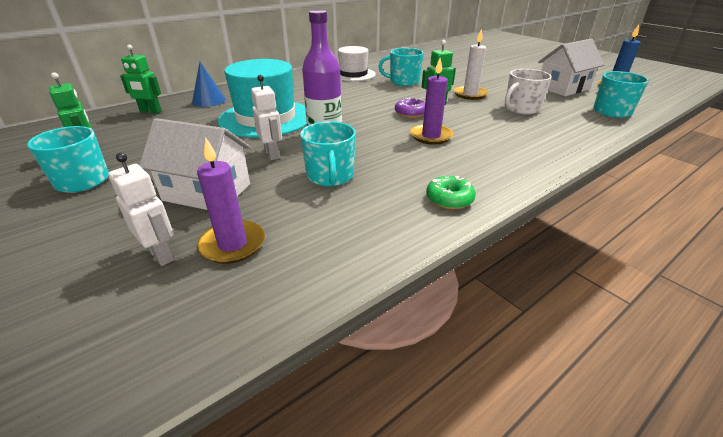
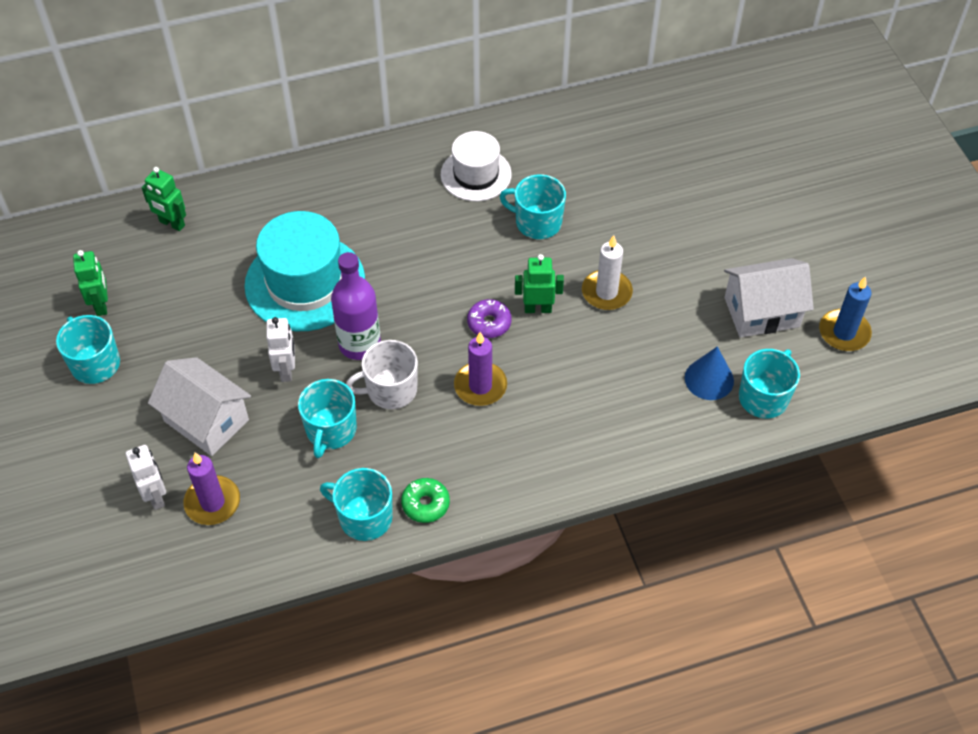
camera: 20 degrees right, 20 degrees up
blue cone [192,62,226,107] -> blue cone moved to [685,346,734,400]
white mug [505,69,552,114] -> white mug moved to [346,340,418,409]
none -> turquoise mug [320,468,393,541]

